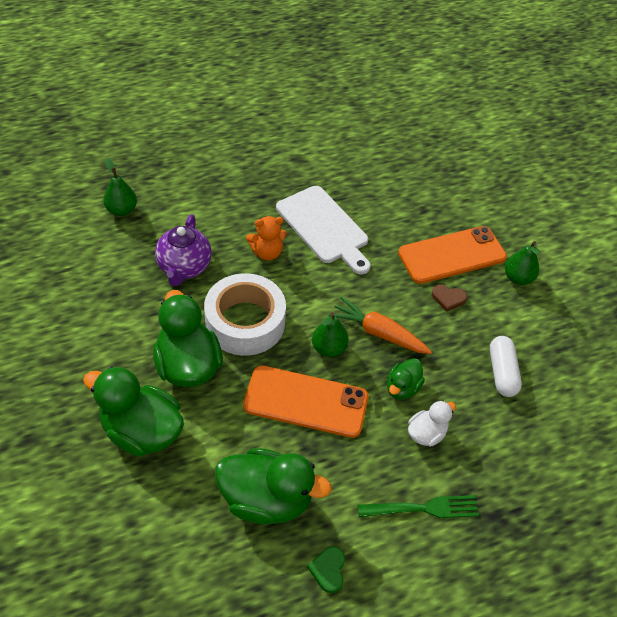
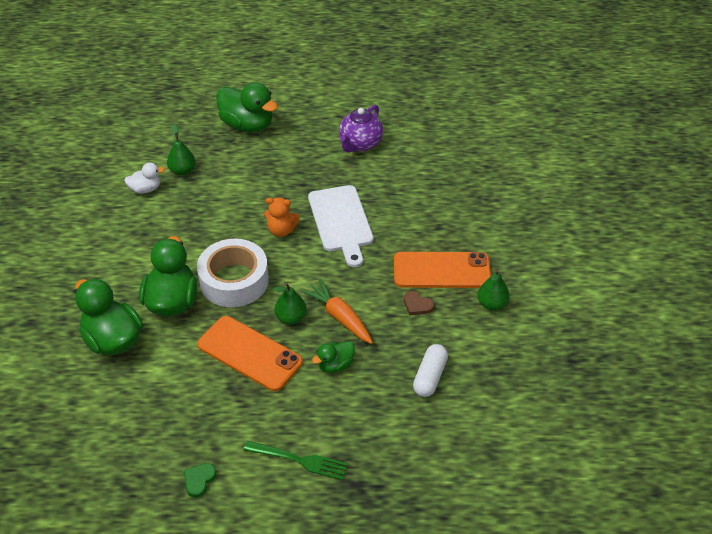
camera: 25 degrees right, 5 degrees down
purple teapot [155,215,212,286] -> purple teapot moved to [339,105,383,153]
green duck [215,448,332,524] -> green duck moved to [216,82,278,132]
white duck [408,400,456,447] -> white duck moved to [124,162,165,194]

